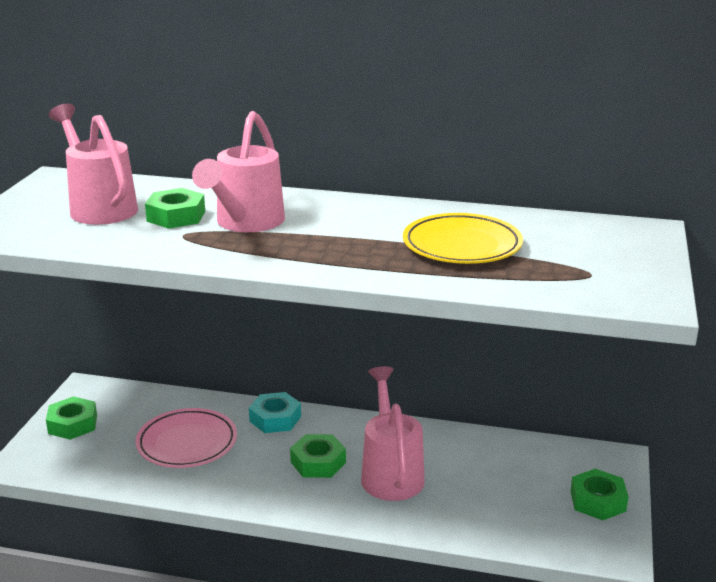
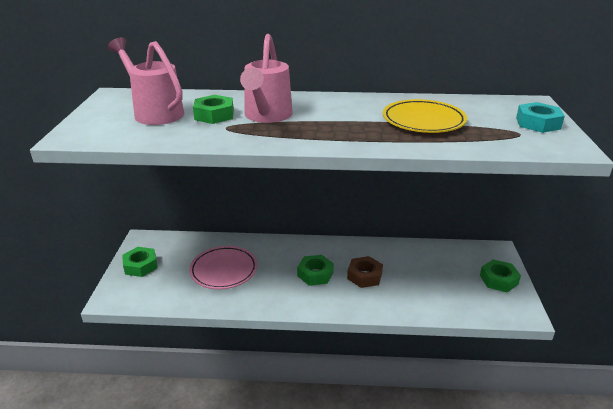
camera: 10 degrees left, 5 degrees up
turquoise nut [249,392,301,433] -> turquoise nut moved to [516,102,565,133]
pink watering can [361,366,425,501] -> brown nut [347,256,383,288]

